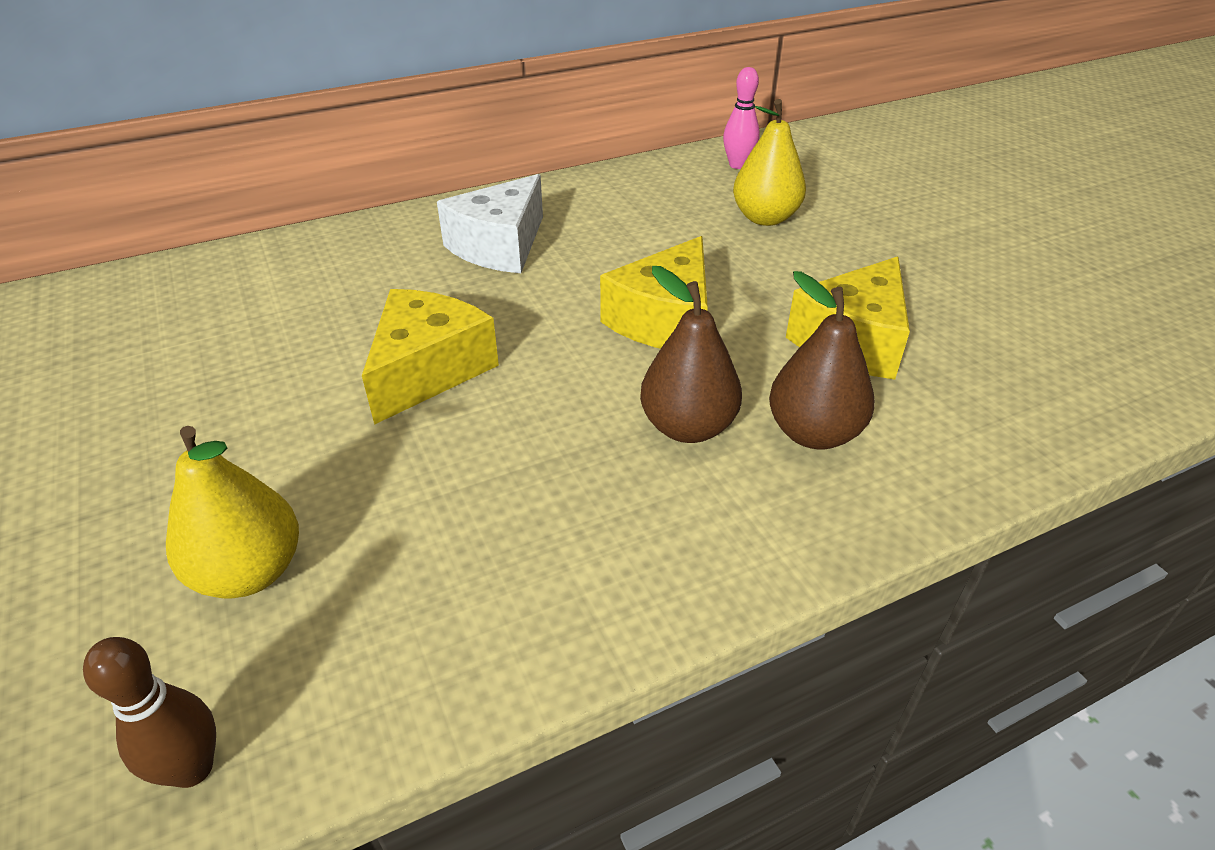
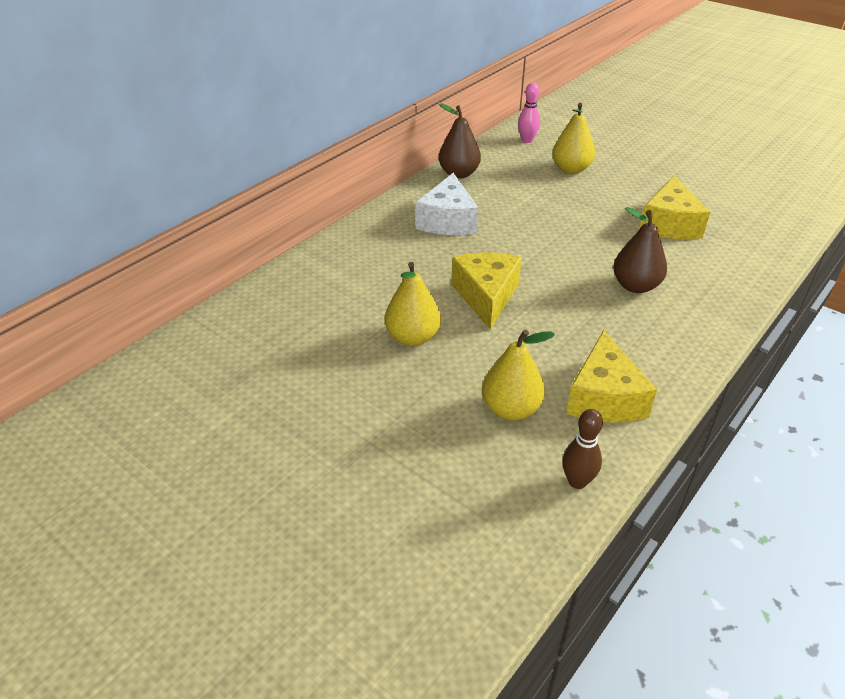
camera: 25 degrees left, 0 degrees up
yellow cheese [600,236,708,349] -> yellow cheese moved to [566,330,657,423]
brown pear [769,271,875,449] -> brown pear moved to [439,103,481,179]
none -> yellow pear [385,262,441,346]

